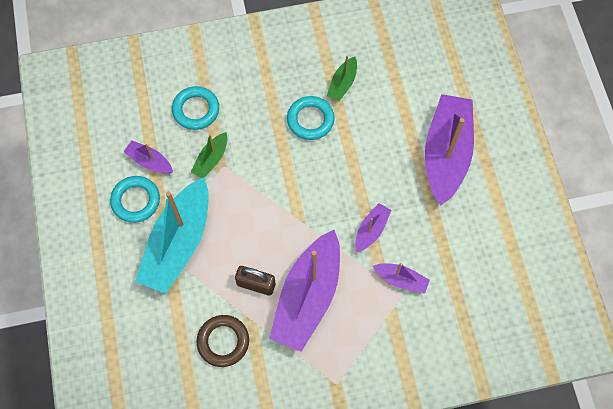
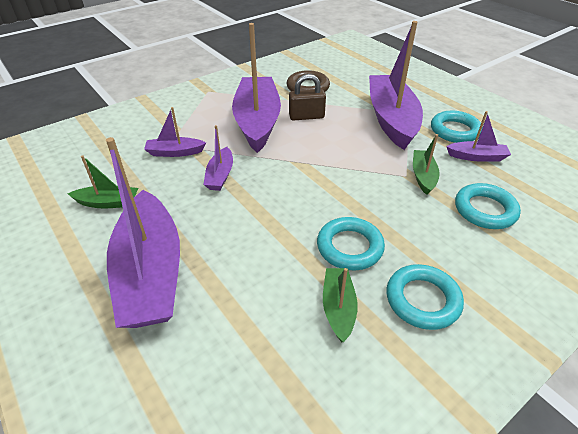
camera: 155 degrees right, 25 degrees down
turquoise boat [135,177,209,294] -> purple boat [369,21,423,150]
none -> green boat [68,155,138,208]
none -> turquoise ring [386,264,464,330]

